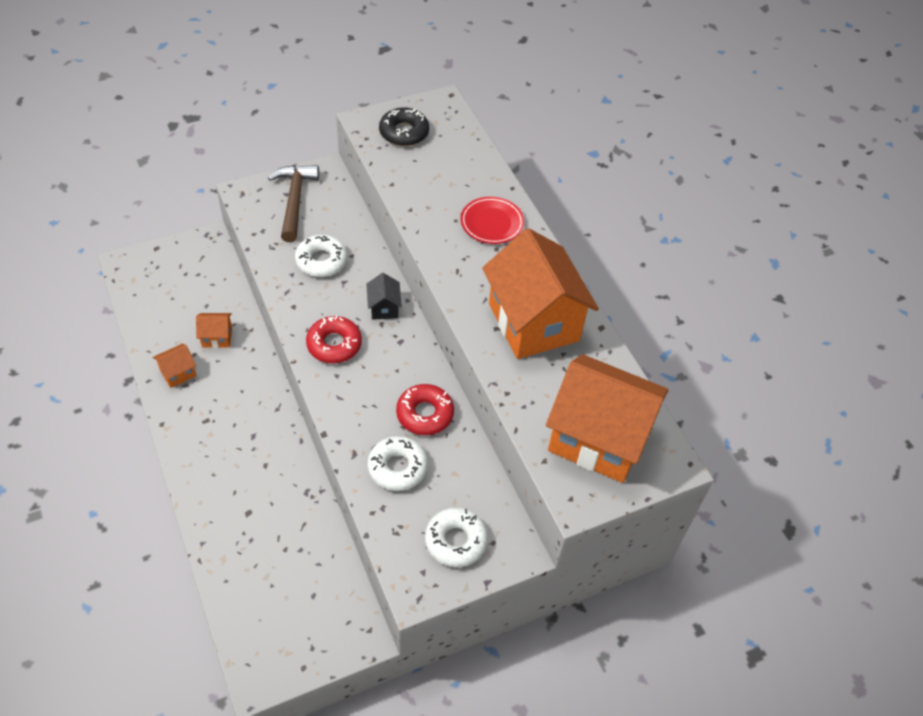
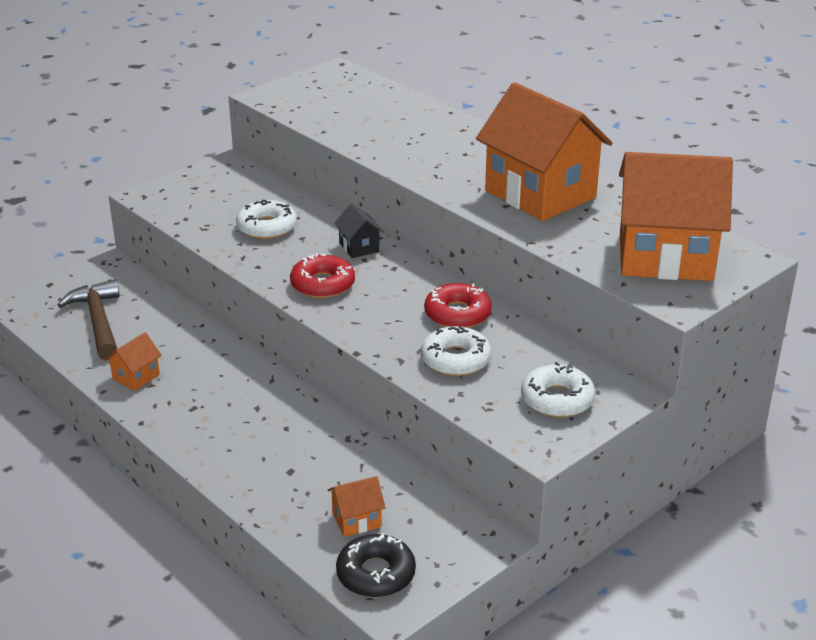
camera: 15 degrees left, 20 degrees down
orange house [196,313,232,348] -> orange house moved to [328,476,386,537]
brown hammer [268,165,319,242] -> brown hammer moved to [58,279,120,361]
black donut [379,107,429,146] -> black donut moved to [336,533,416,598]
red plate [461,197,524,244] -> none

